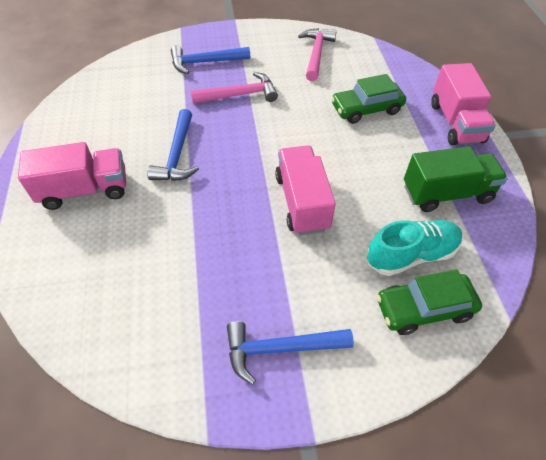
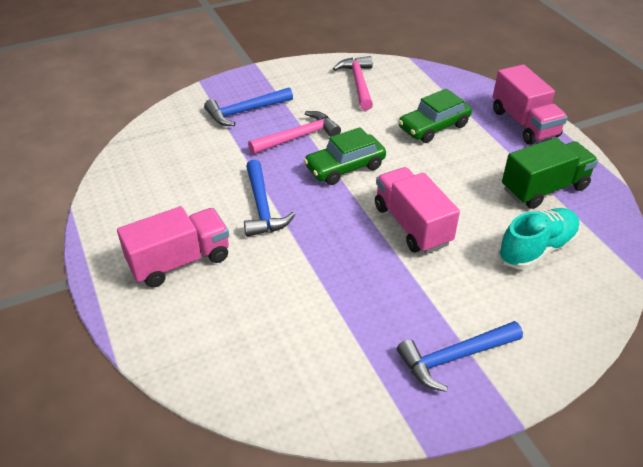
camera: 15 degrees left, 10 degrees down
green car [377,269,482,335] -> green car moved to [304,127,386,185]

